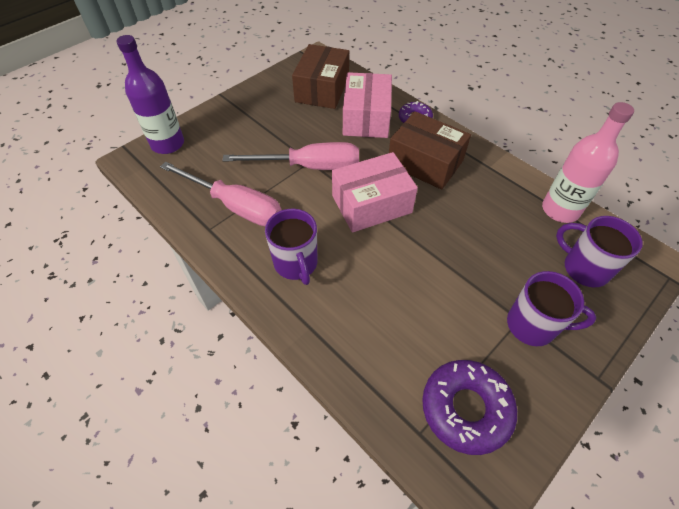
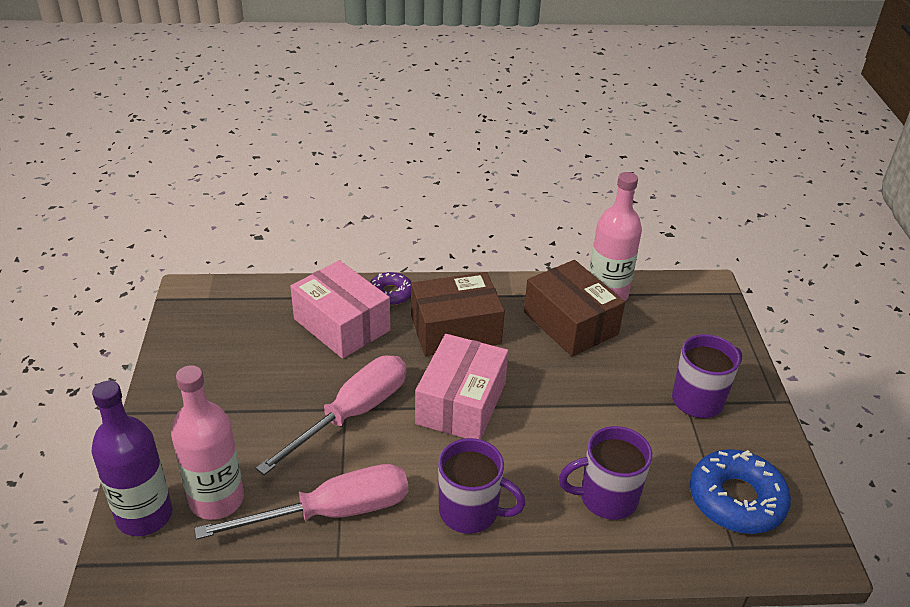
camera: 50 degrees left, 15 degrees down
brown box [292,44,349,109] -> brown box moved to [524,260,625,357]
purple donut [422,360,517,455] -> blue donut [690,449,791,534]
purple mug [556,216,643,287] -> purple mug moved to [559,426,653,520]
none -> pink bottle [171,365,244,520]

